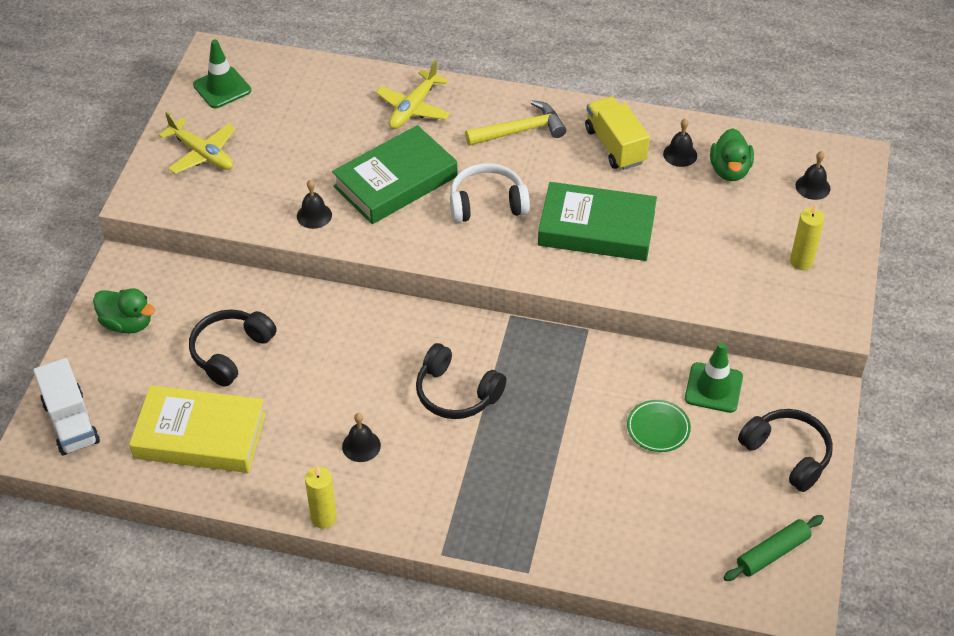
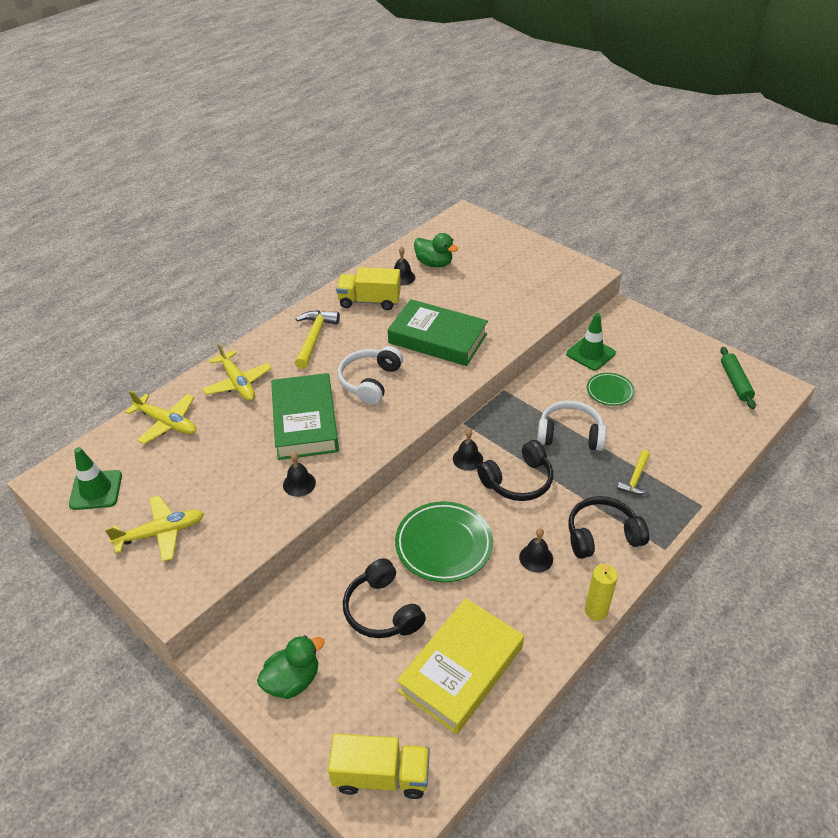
camera: 60 degrees left, 5 degrees down
white truck [33,358,100,456] -> yellow truck [328,734,430,799]
green book [538,182,657,261] -> green book turned 75 degrees clockwise [388,299,488,366]
black headphones [738,409,833,492] -> black headphones moved to [568,496,649,559]
yellow candle [790,204,825,270] -> none
black bell [795,151,830,200] -> black bell moved to [453,429,483,471]
none -> yellow plane [125,390,197,444]
none -> green plate [395,501,493,582]
none -> white headphones [537,401,606,451]
none -> yellow hammer [617,450,650,495]

